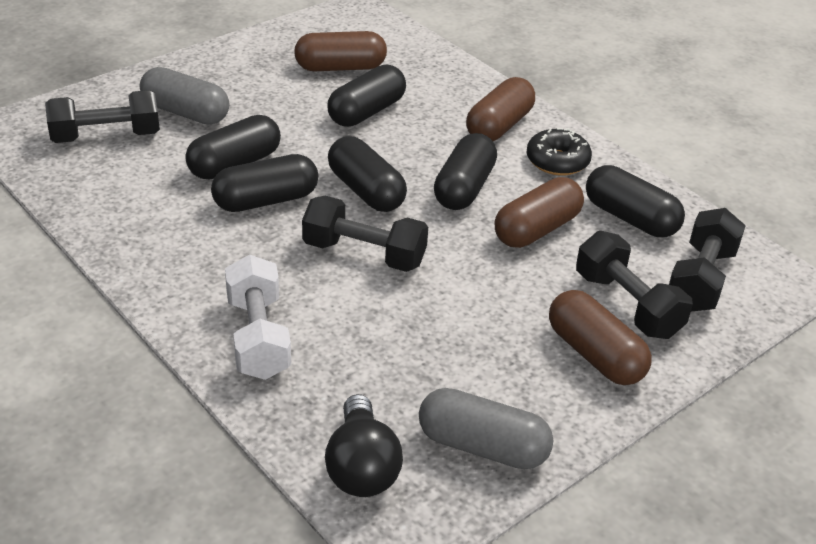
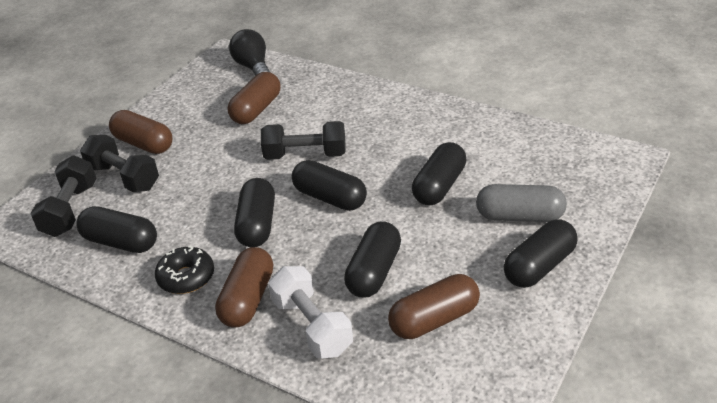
camera: 165 degrees right, 0 degrees up
black dumbbell [45,90,160,143] -> none
black capsule [211,154,318,212] -> black capsule moved to [504,219,578,288]
white dumbbell [225,255,291,380] -> white dumbbell moved to [268,266,353,359]
grey capsule [419,388,553,469] -> none
brown capsule [495,177,584,248] -> brown capsule moved to [228,72,281,124]

